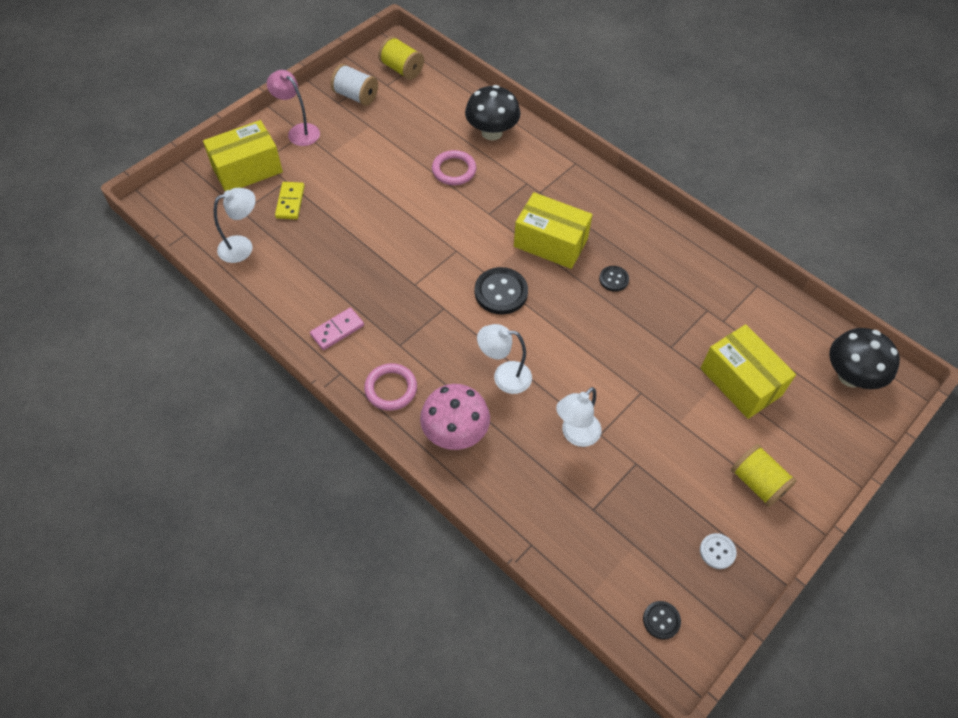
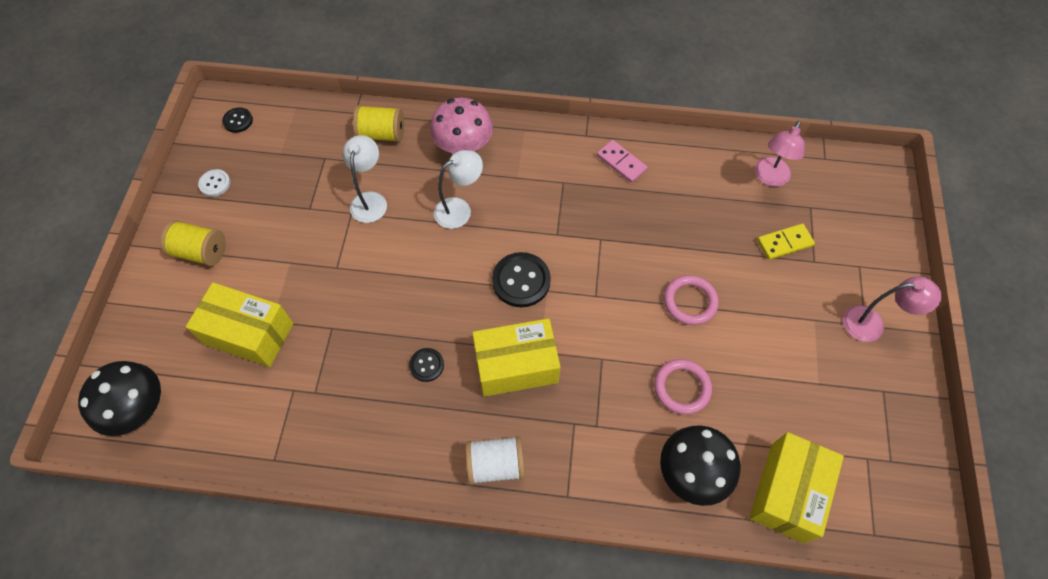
camera: 145 degrees right, 5 degrees up
yellow box [203,120,283,191] -> yellow box moved to [749,432,844,543]
white lamp [214,188,256,263] -> pink lamp [755,121,805,187]
yellow domino [275,182,305,219] -> yellow domino turned 75 degrees counterclockwise [757,223,815,260]
pink domino [310,308,364,350] -> pink domino turned 60 degrees counterclockwise [597,140,648,183]
white spool [330,64,378,106] -> white spool moved to [465,436,525,485]
pink ring [364,363,417,411] -> pink ring moved to [664,275,719,325]
yellow spool [378,36,424,80] -> yellow spool moved to [353,105,404,142]

